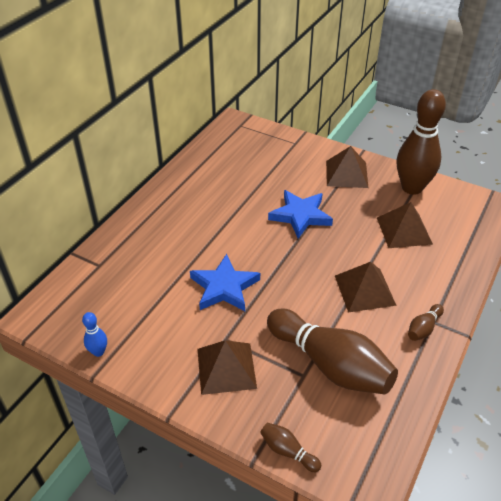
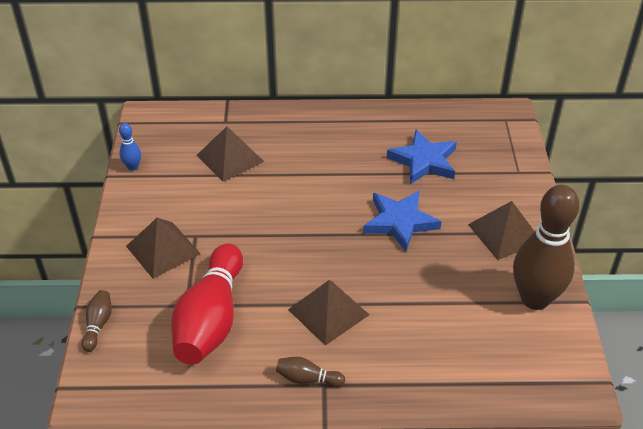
camera: 60 degrees right, 0 degrees up
blue star [190,254,260,311] -> blue star moved to [387,130,457,184]
brown bowling pin [267,308,398,395] -> red bowling pin [171,243,243,365]
brown pyramid [377,202,433,248] -> brown pyramid moved to [197,126,264,182]

